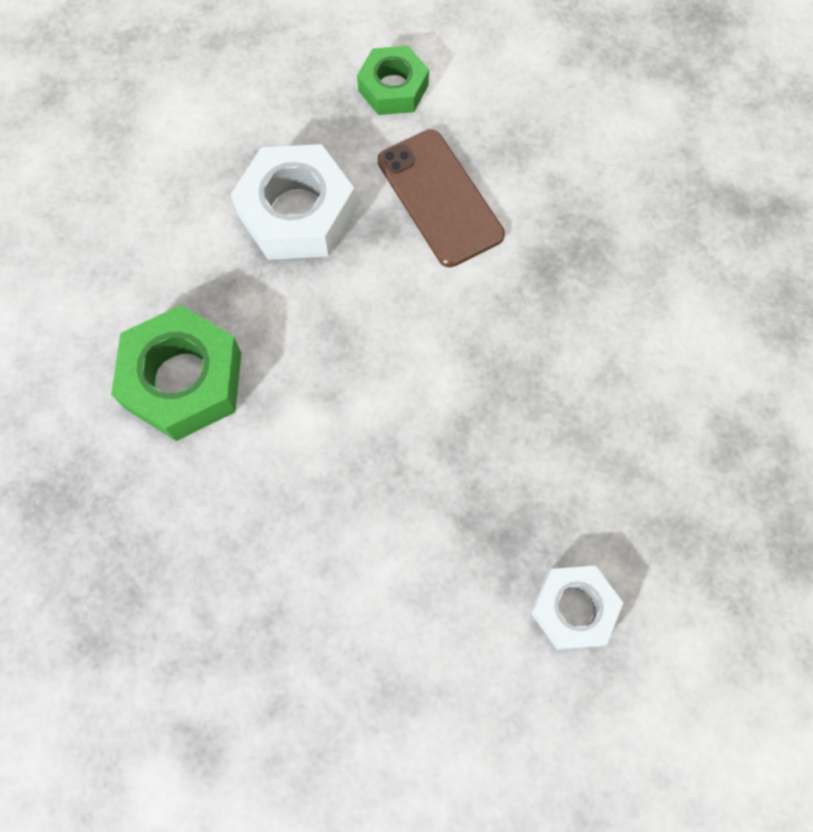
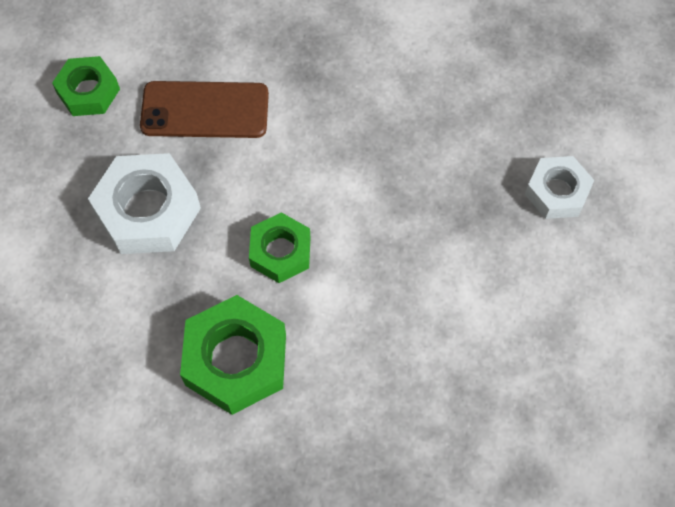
camera: 60 degrees left, 5 degrees down
none -> green nut [249,212,311,283]

